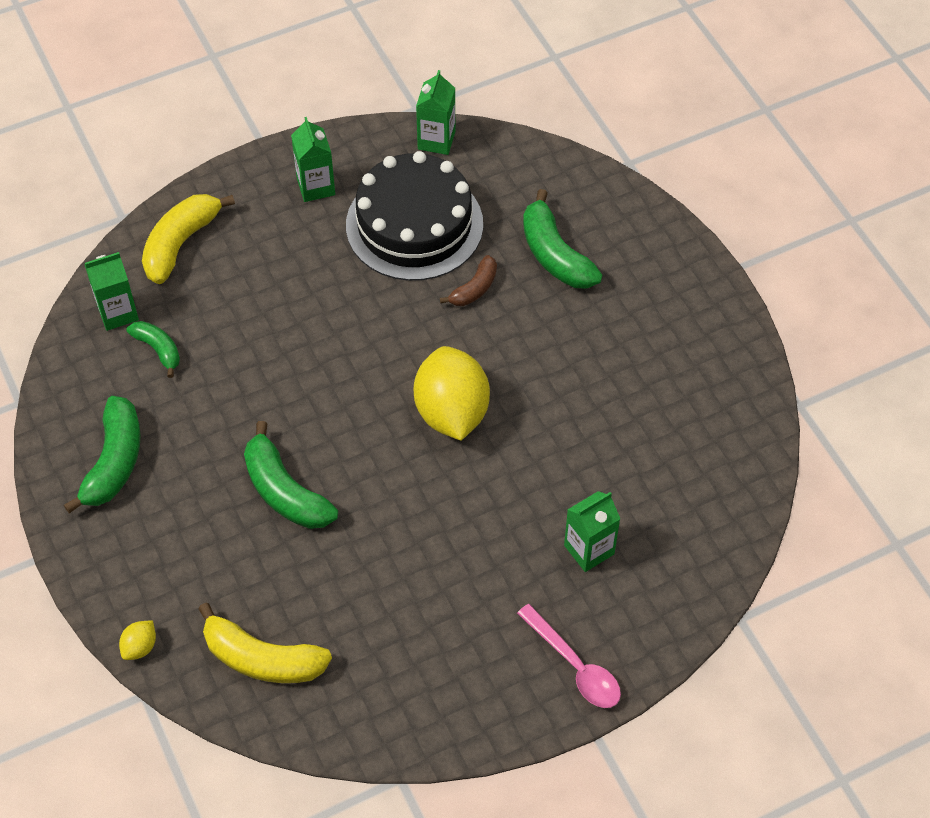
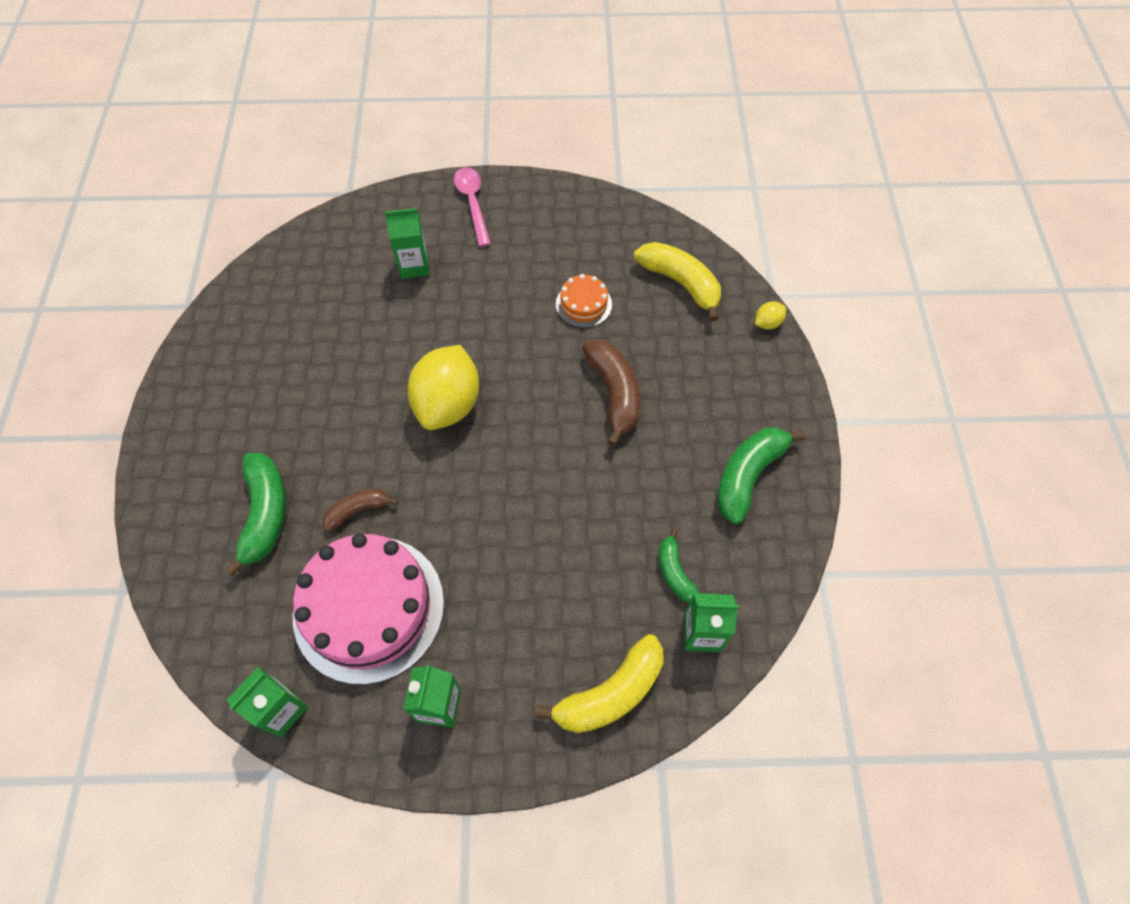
camera: 155 degrees left, 5 degrees up
green banana [244,421,338,529] -> brown banana [582,339,640,446]
black cake [346,151,483,281] -> pink cake [293,533,444,685]
none -> orange cake [556,274,612,328]

